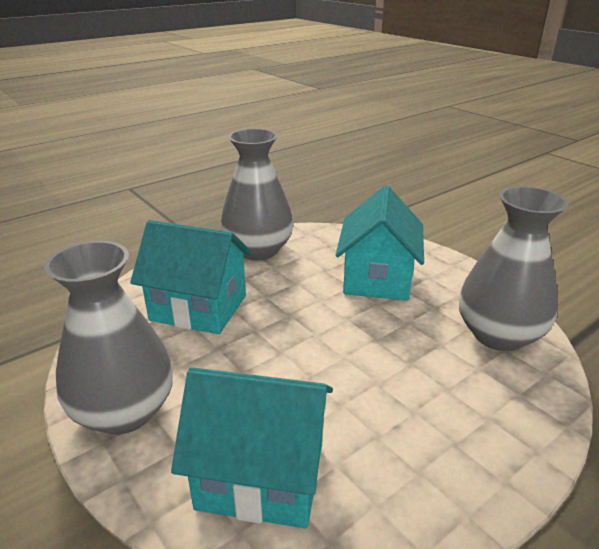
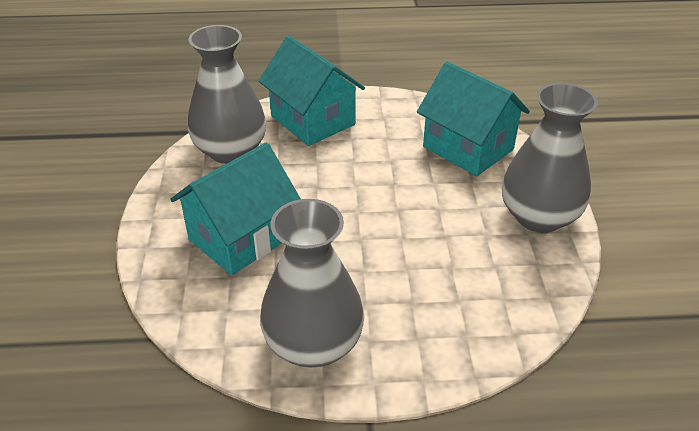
camera: 145 degrees left, 10 degrees up
turquoise house [130,220,252,334] -> turquoise house moved to [259,35,365,146]

